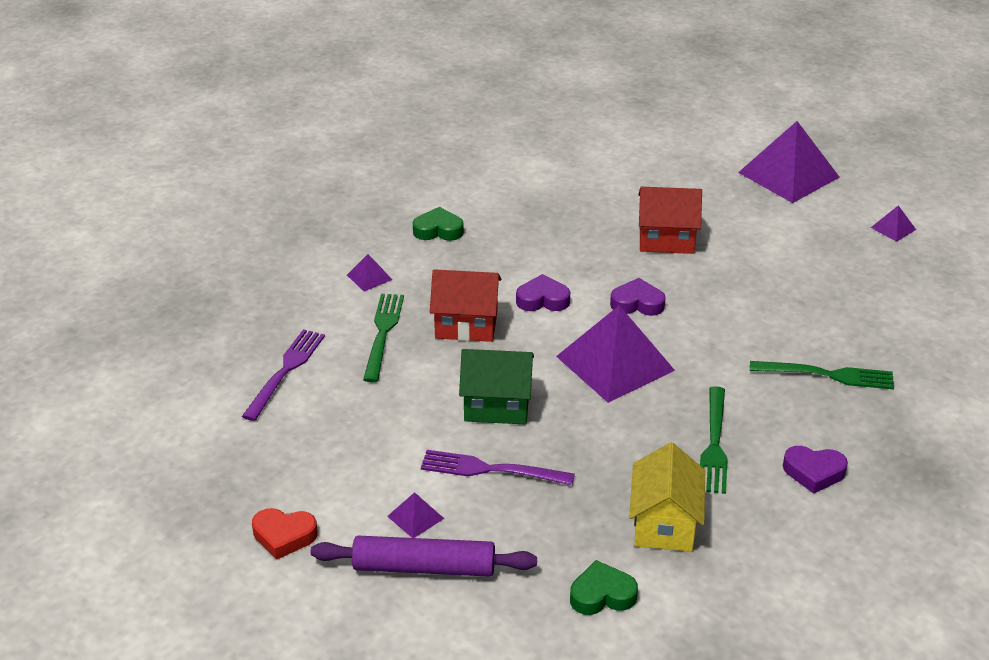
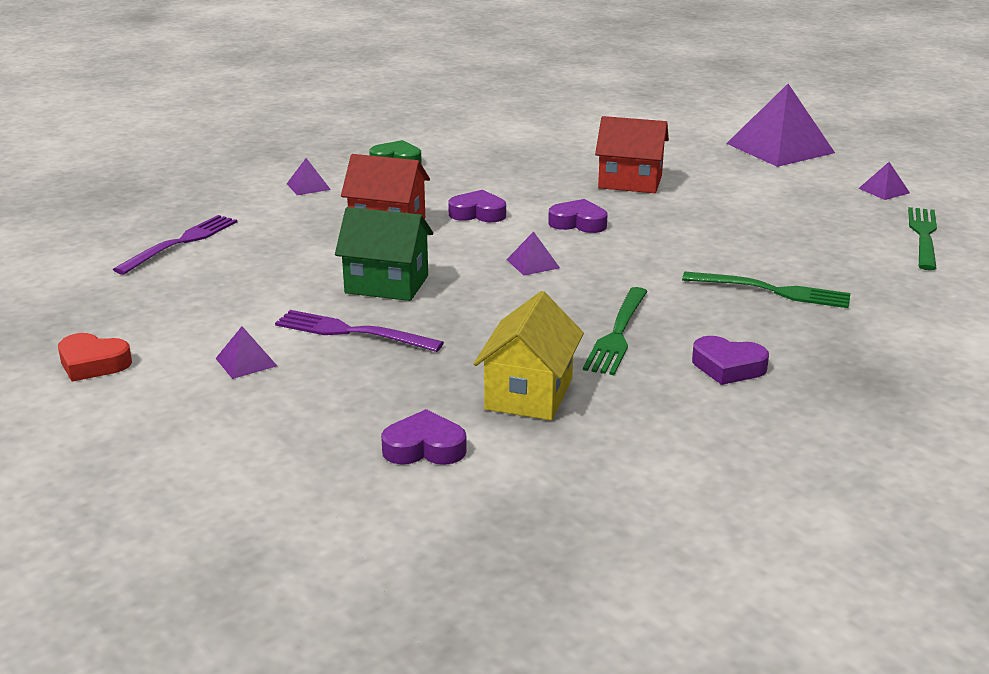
camera: 10 degrees right, 10 degrees down
purple rolling pin [311,536,537,577] -> none
green fork [363,294,404,382] -> green fork moved to [908,207,937,270]
purple pyramid [556,305,675,403] -> purple pyramid [506,232,560,275], size x0.43
green heart [570,560,638,615] -> purple heart [381,409,467,465]

